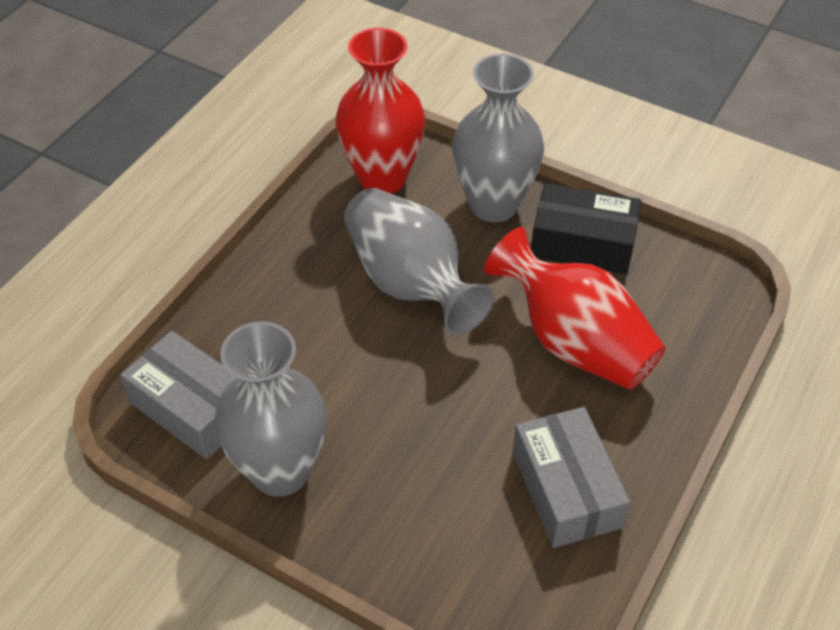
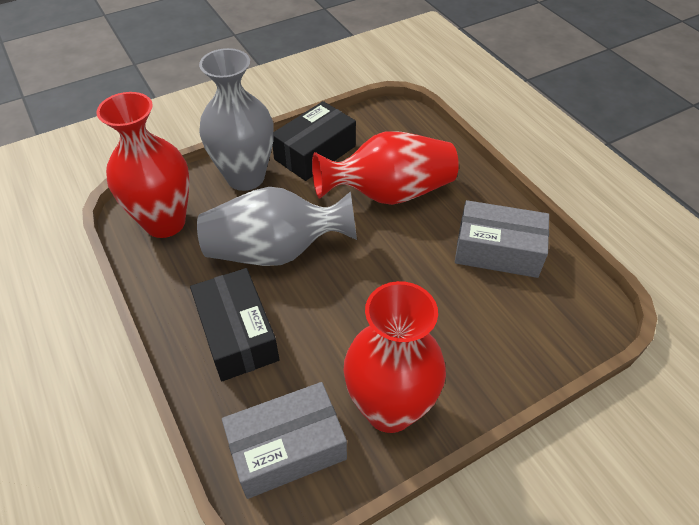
camera: 60 degrees left, 0 degrees up
grey vase [214,322,327,497] -> red vase [344,281,446,433]
none -> black box [190,268,279,381]

